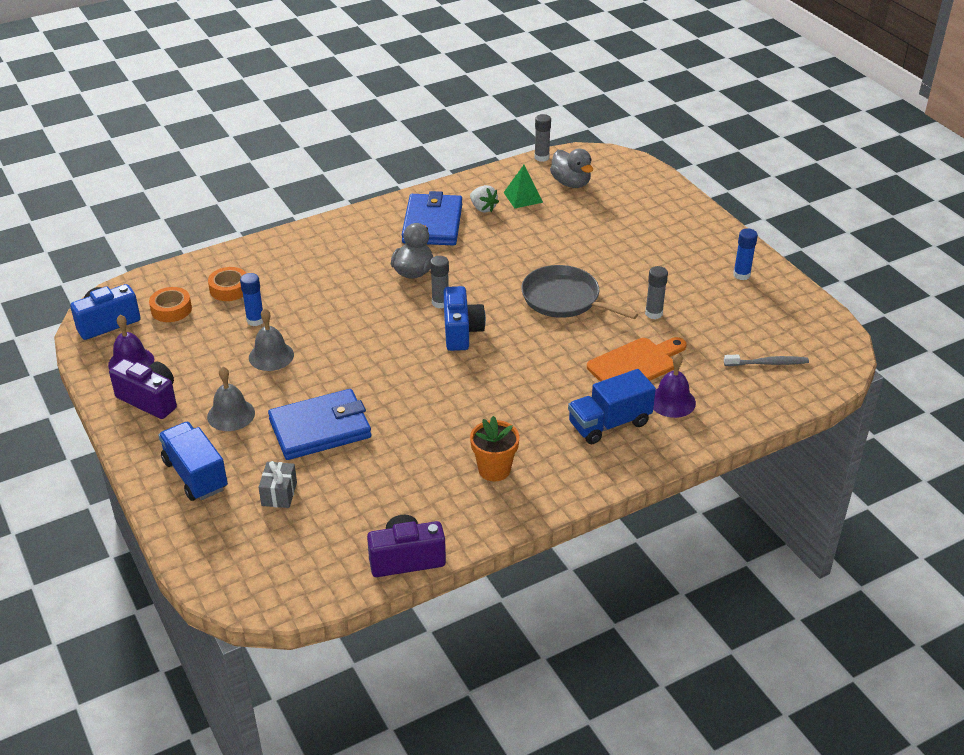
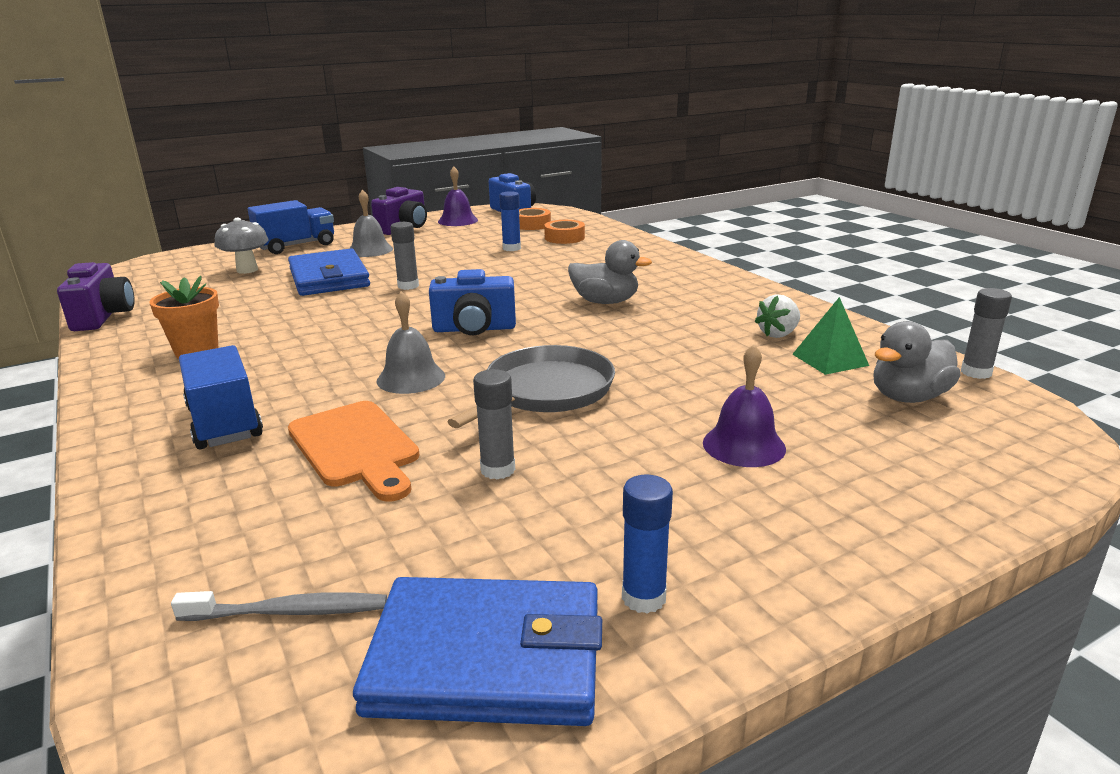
camera: 90 degrees right, 15 degrees down
grey bell [249,308,294,371] -> grey bell moved to [377,291,445,394]
grey gift [258,461,297,508] -> grey mushroom [214,217,269,274]
blue wallet [402,191,462,245] -> blue wallet moved to [353,577,602,726]
grey glue stick [430,256,449,309] -> grey glue stick moved to [390,222,419,290]
purple bell [653,353,696,418] -> purple bell moved to [703,345,786,467]
grey toothbrush [724,355,809,366] -> grey toothbrush turned 90 degrees counterclockwise [171,591,387,621]

